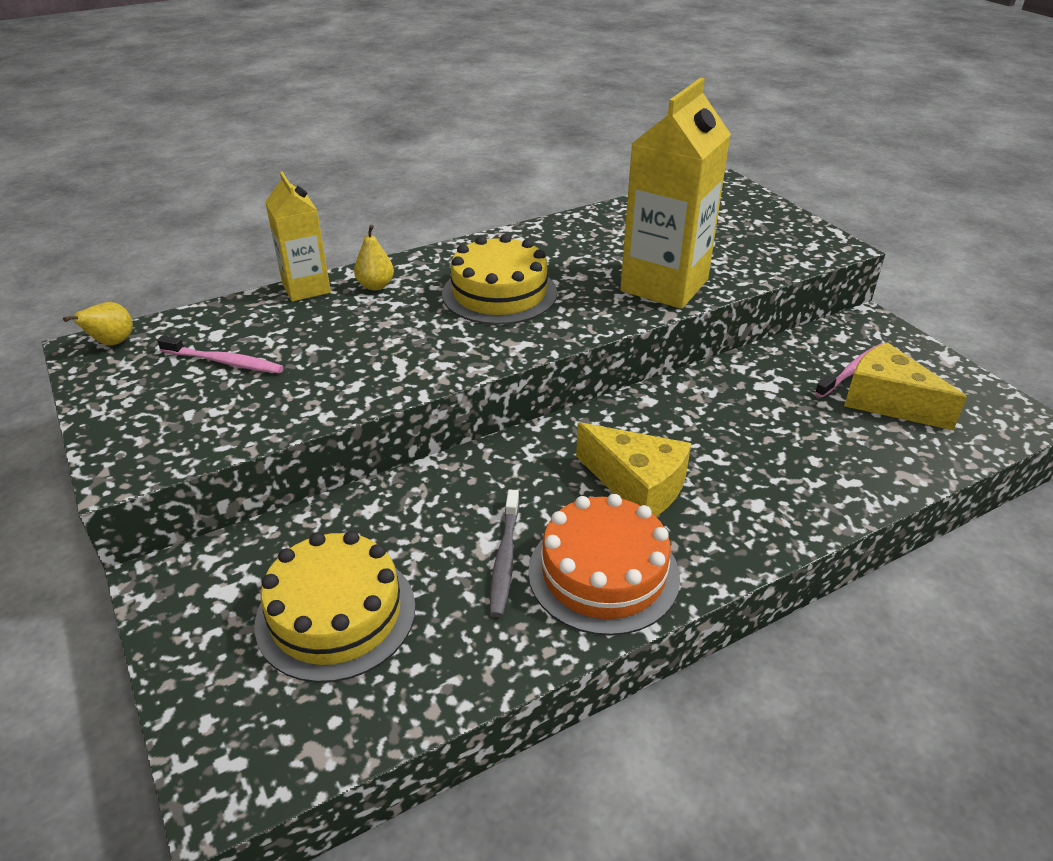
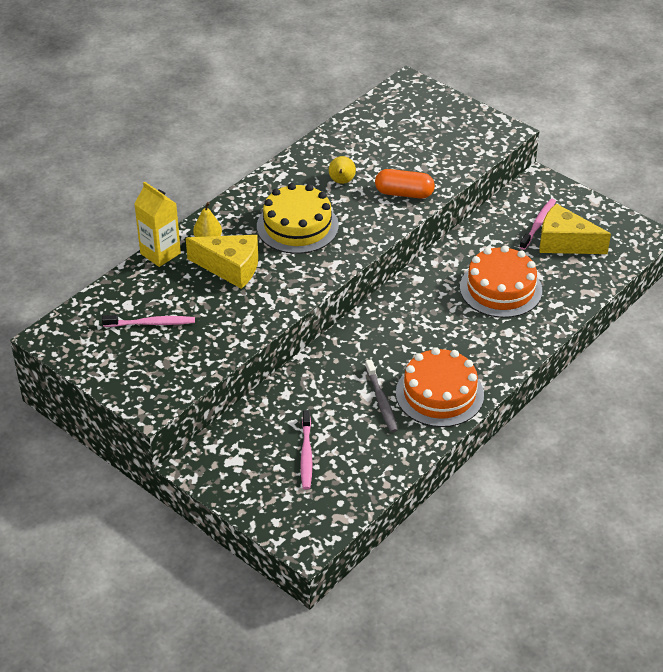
camera: 20 degrees left, 5 degrees up
yellow pear [63,302,133,345] -> yellow pear moved to [329,156,356,184]
yellow cake [255,531,416,683] -> pink toothbrush [300,410,313,490]
yellow cheese [576,422,691,517] -> yellow cheese moved to [186,235,258,289]
yellow carton [620,78,731,309] -> orange capsule [375,169,435,199]
none -> orange cake [460,245,542,318]

